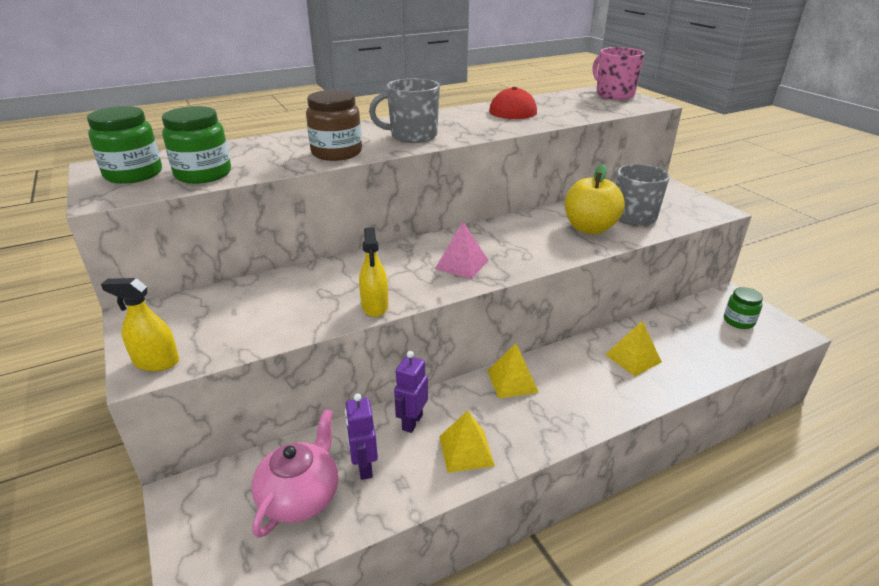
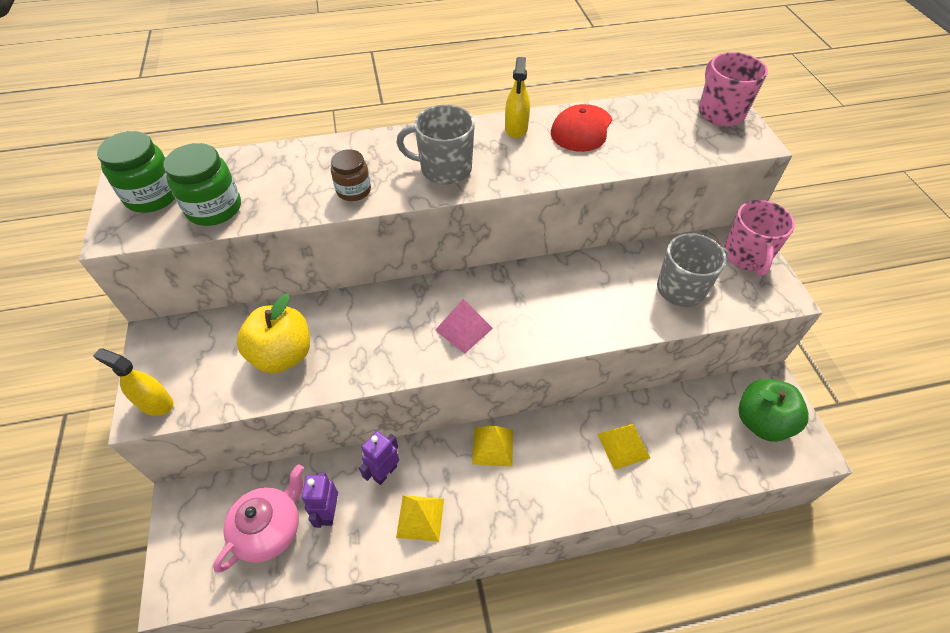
camera: 15 degrees right, 20 degrees up
brown jar [306,90,362,161] -> brown jar [331,149,371,201], size x0.65
yellow spray bottle [359,227,389,317] -> yellow spray bottle moved to [505,57,530,138]
yellow apple [565,164,625,234] -> yellow apple moved to [237,294,310,374]
green jar [724,287,763,329] -> green apple [738,379,809,442]
none -> pink mug [724,200,795,276]

